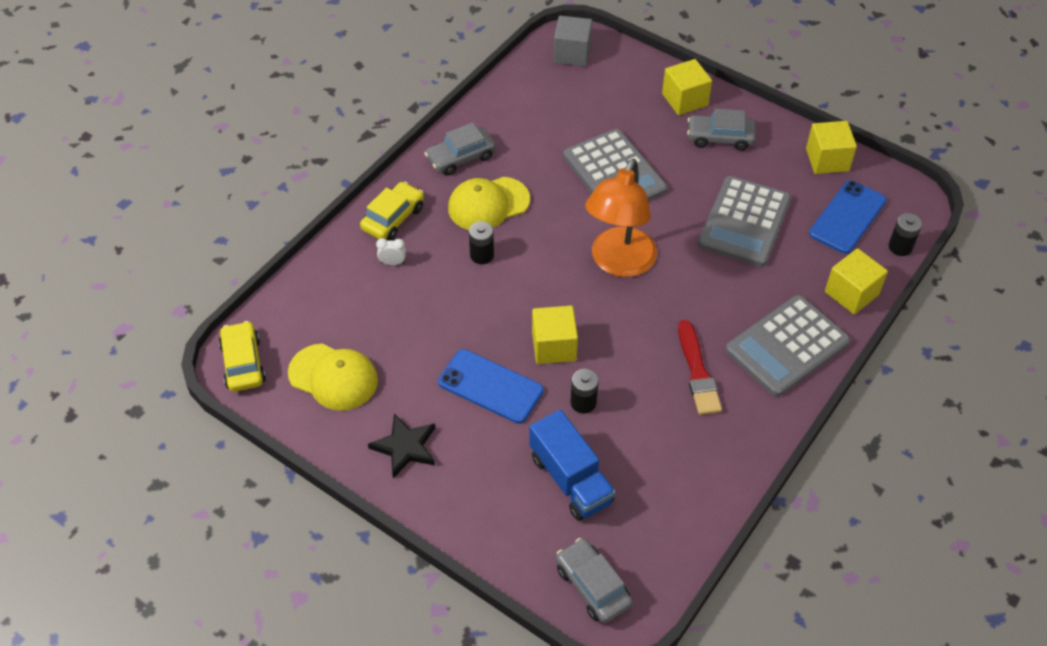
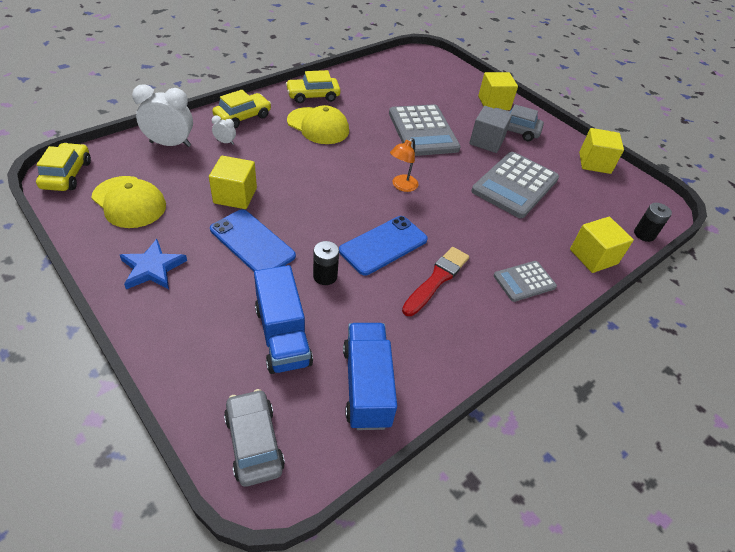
camera: 10 degrees right, 5 degrees down
black star [368,414,435,478] -> blue star [120,239,187,289]
grey car [424,122,496,176] -> yellow car [286,70,340,103]
yellow cap [448,177,530,230] -> yellow cap turned 135 degrees counterclockwise [287,105,349,144]
black battery [469,221,494,264] -> none
yellow cube [532,306,578,364] -> yellow cube moved to [209,156,257,209]
grey cube [553,16,592,67] -> grey cube moved to [469,106,512,153]
orange lamp [585,159,657,277] -> orange lamp [390,138,418,192], size x0.48
red brush [678,320,722,415] -> red brush turned 150 degrees counterclockwise [402,247,469,316]
grey calculator [725,295,850,397] -> grey calculator [494,261,557,302], size x0.54
blue phone [809,180,887,254] -> blue phone moved to [339,216,428,276]
none -> white clock [132,84,193,147]
none -> blue truck [343,323,397,430]

